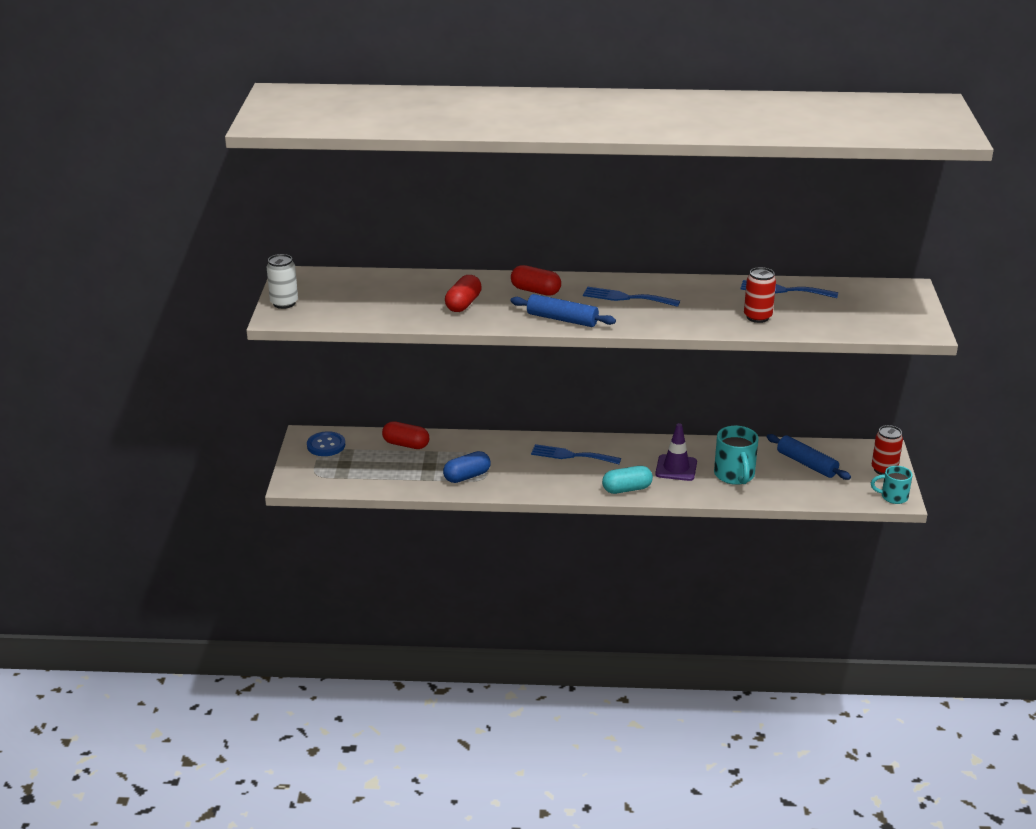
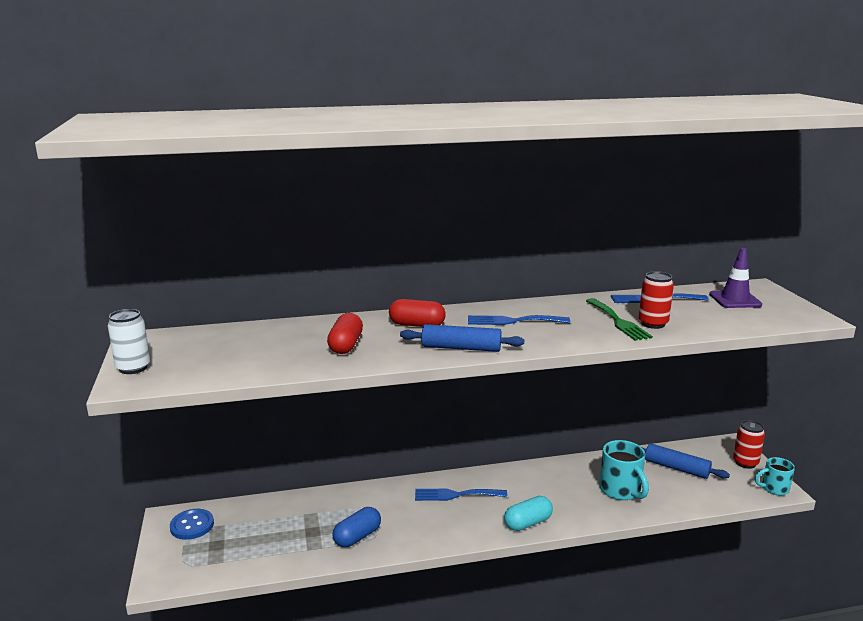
camera: 15 degrees left, 10 degrees down
red capsule [382,421,429,449] -> none
purple traffic cone [655,423,697,481] -> purple traffic cone moved to [709,248,762,308]
none -> green fork [586,298,653,341]

